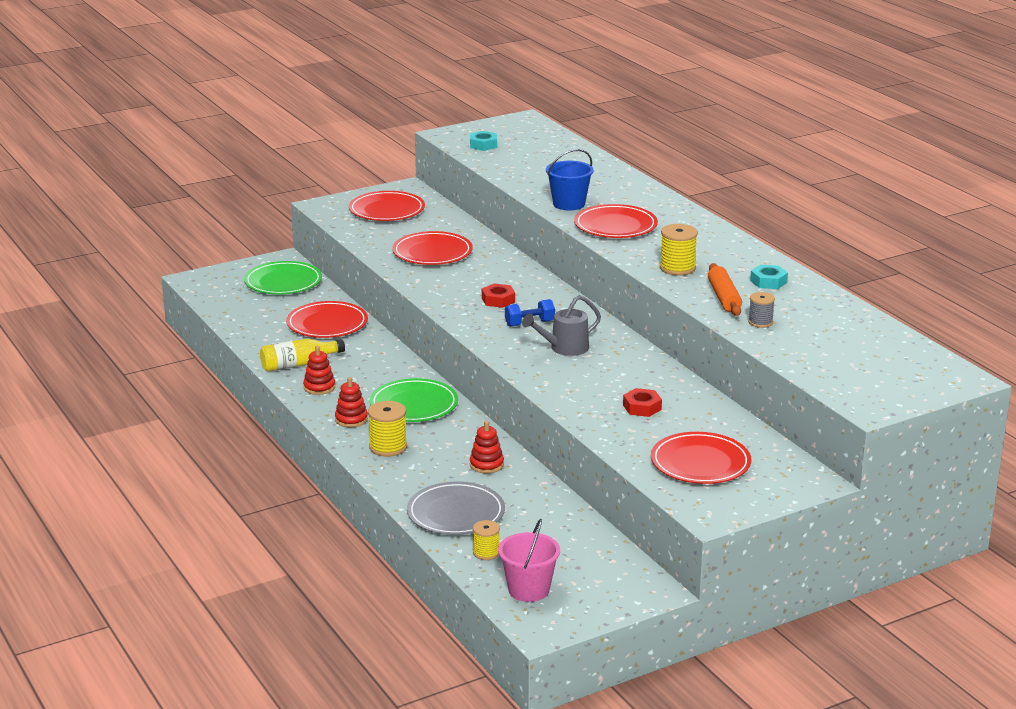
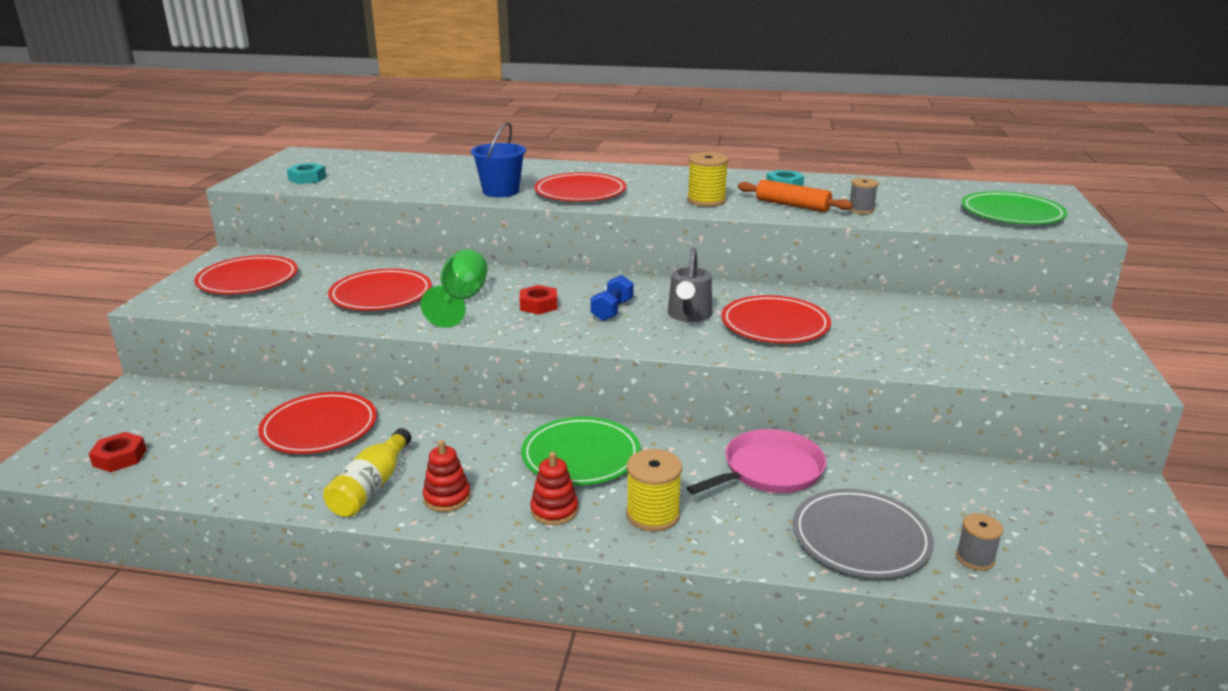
camera: 50 degrees left, 0 degrees up
green plate [244,261,322,295] -> green plate moved to [961,191,1068,224]
red stacking toy [470,421,504,474] -> pink pan [687,429,826,495]
yellow spool [473,520,500,560] -> grey spool [956,513,1003,571]
pink bucket [498,519,560,602] -> none
red nut [623,388,662,417] -> red nut moved to [89,432,147,472]
red plate [651,432,751,484] -> red plate moved to [721,295,831,343]
none -> green goblet [421,249,488,328]

